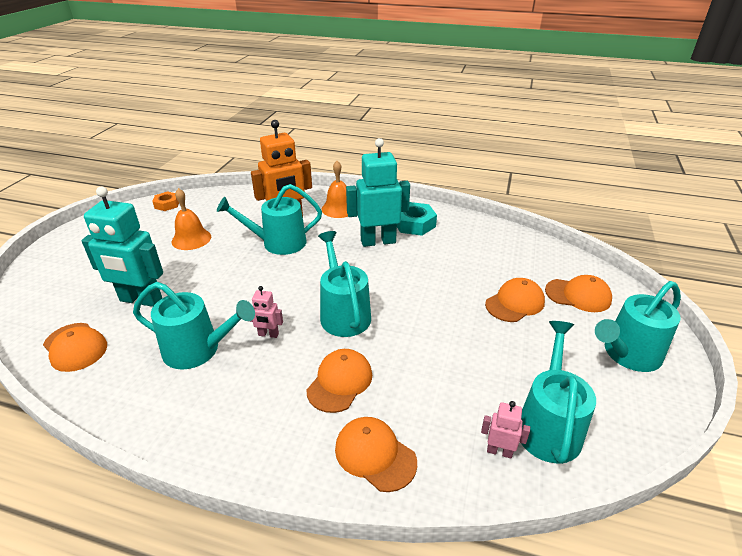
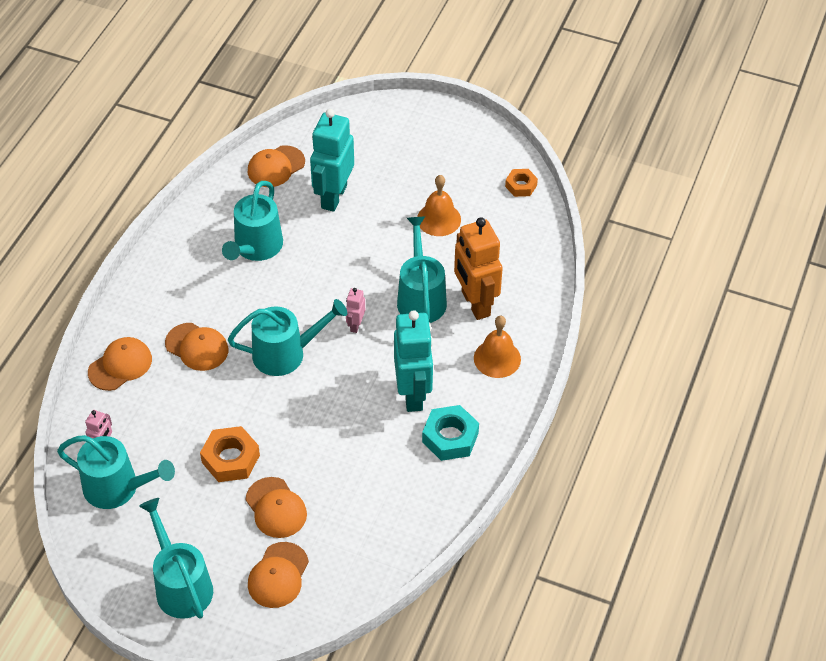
camera: 95 degrees right, 15 degrees up
pink robot [249,286,283,338] -> pink robot moved to [346,288,365,333]
none -> orange nut [200,426,260,482]

